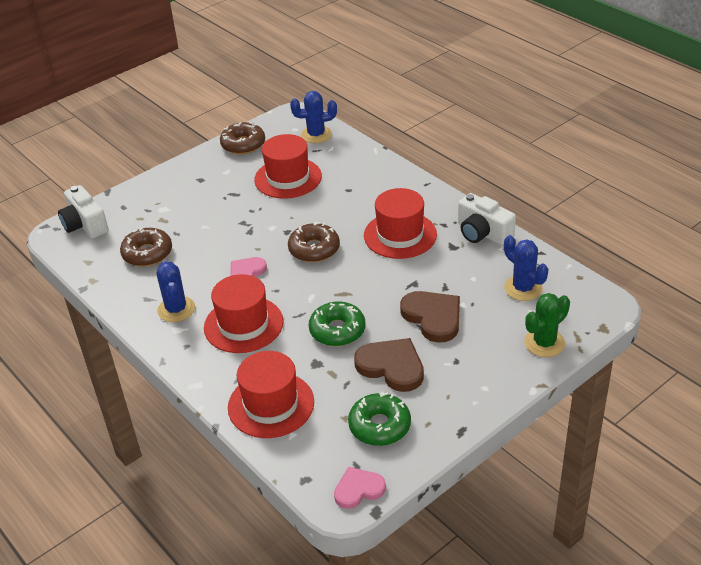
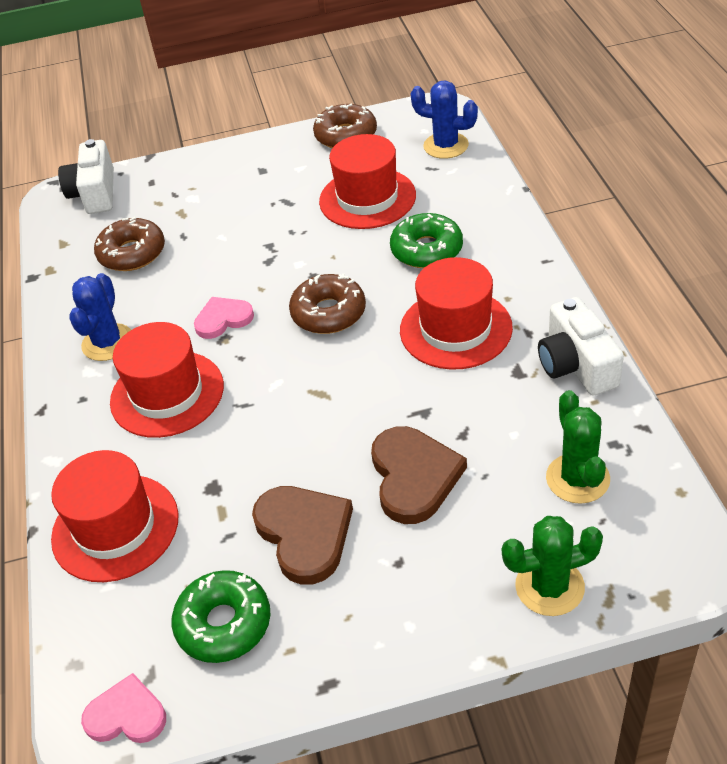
camera: 30 degrees right, 5 degrees up
green donut [309,301,365,346] -> green donut moved to [390,213,463,269]
blue cactus [504,235,549,301] -> green cactus [546,390,610,504]

